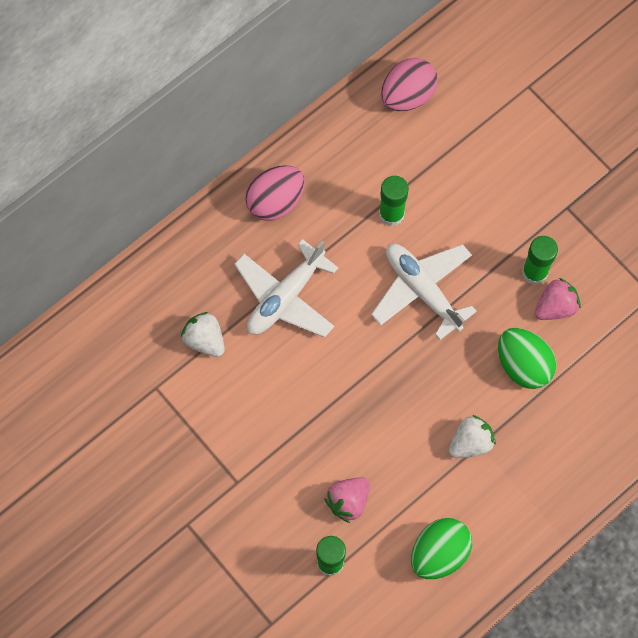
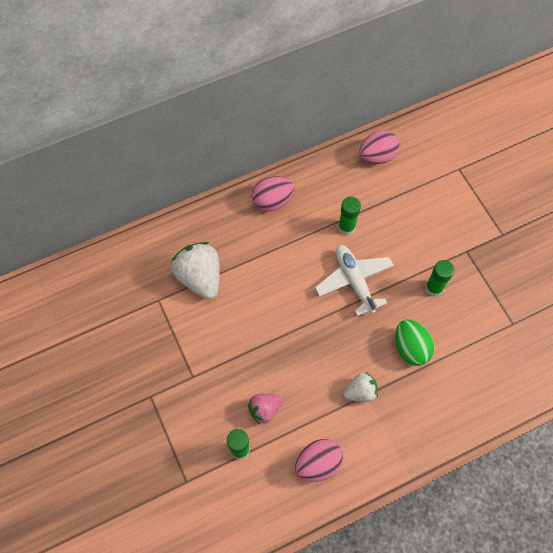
camera: 15 degrees right, 5 degrees down
white strawberry [181,312,225,357] -> white strawberry [171,242,220,299], size x1.74
white plane [234,239,338,337] -> none
green egg [411,518,472,579] -> pink egg [295,439,343,482]
pink strawberry [535,278,581,320] -> none

